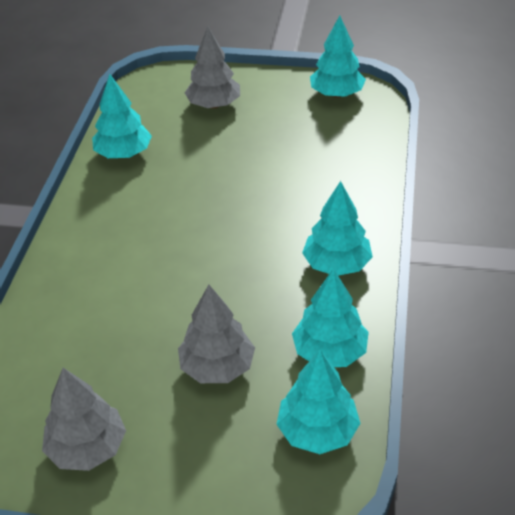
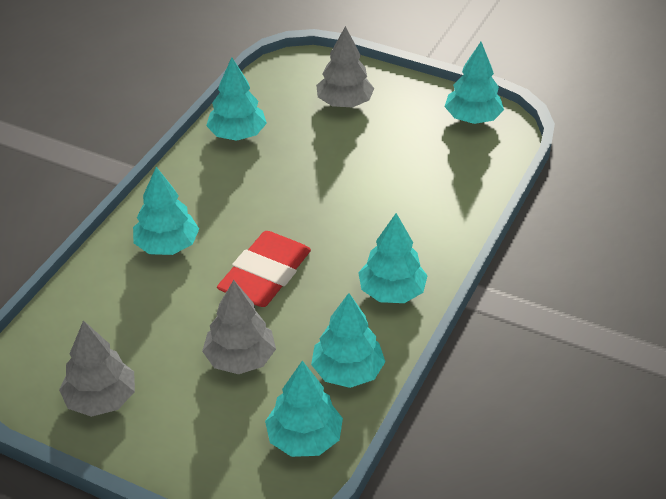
camera: 15 degrees right, 0 degrees up
none -> turquoise tree [133,167,199,255]
none -> red eraser [217,231,311,307]

